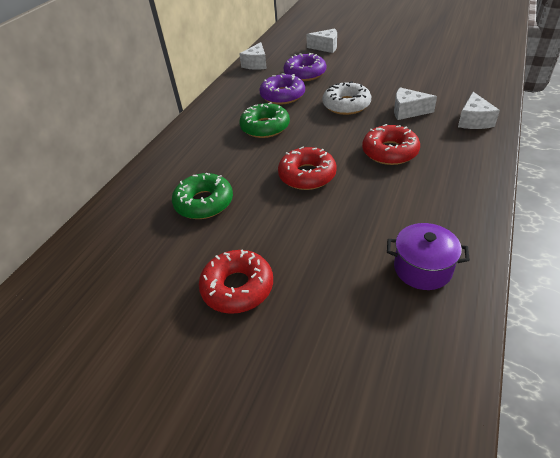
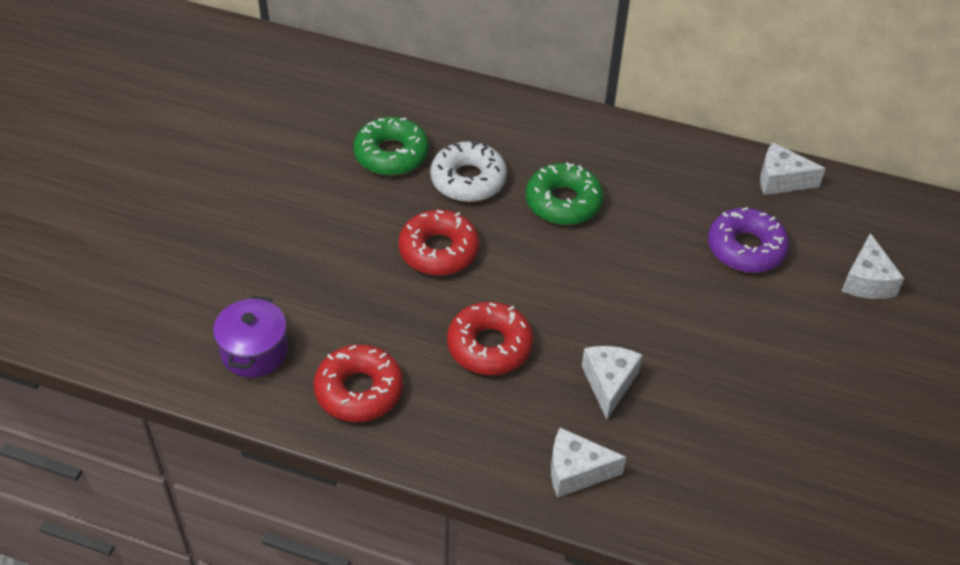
camera: 80 degrees right, 5 degrees up
red donut [199,249,273,314] -> red donut moved to [314,344,403,422]
purple donut [260,73,305,105] -> none
white donut [322,81,371,115] -> white donut moved to [430,141,507,202]

